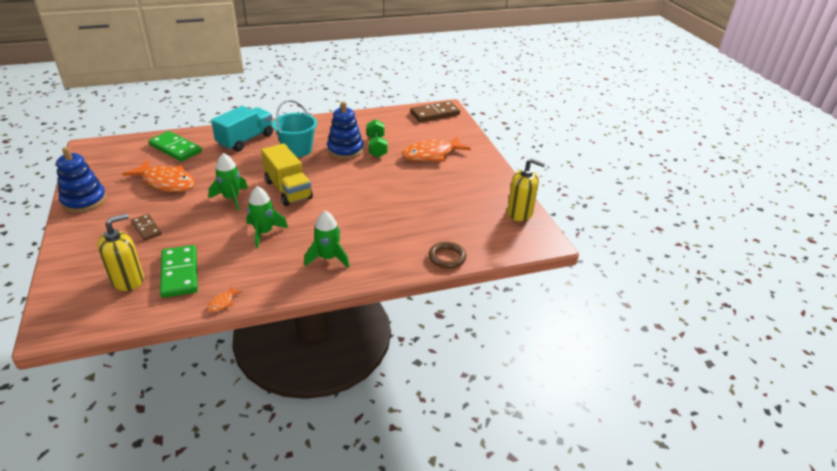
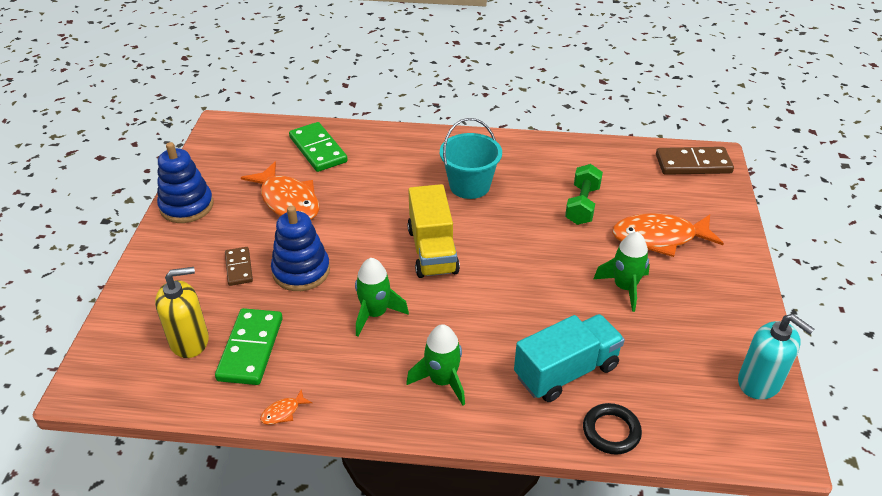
camera: 25 degrees right, 5 degrees up
green rocket [209,153,248,211] -> green rocket moved to [594,232,650,312]
turquoise truck [211,106,273,152] -> turquoise truck moved to [514,314,625,402]
blue stacking toy [327,101,363,159] -> blue stacking toy moved to [271,206,330,291]
brown ring [428,241,466,269] -> black ring [583,403,642,455]
yellow soap dispenser [507,158,546,221] -> turquoise soap dispenser [738,314,814,400]

